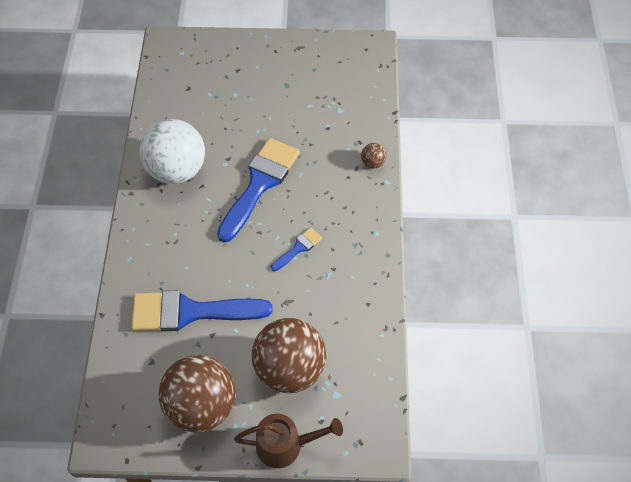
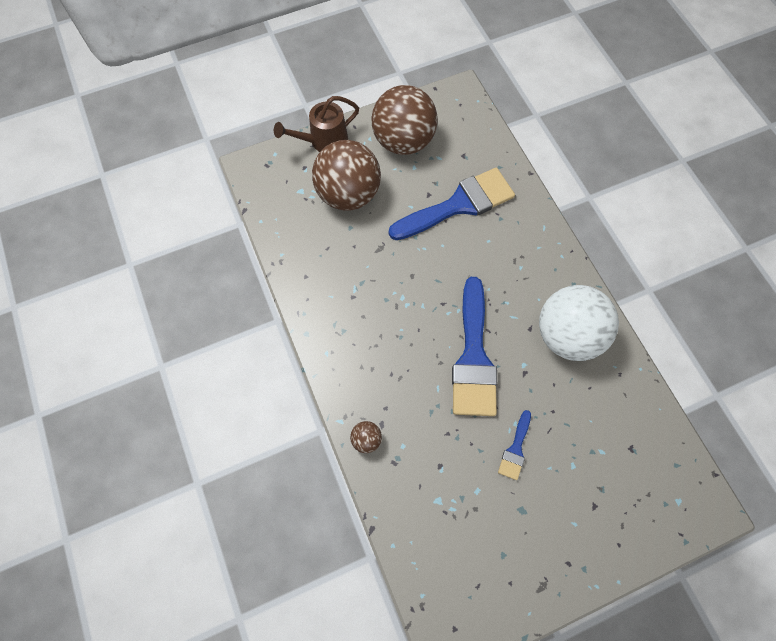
camera: 155 degrees right, 10 degrees up
blue brush [271,227,322,271] -> blue brush moved to [498,410,531,480]

